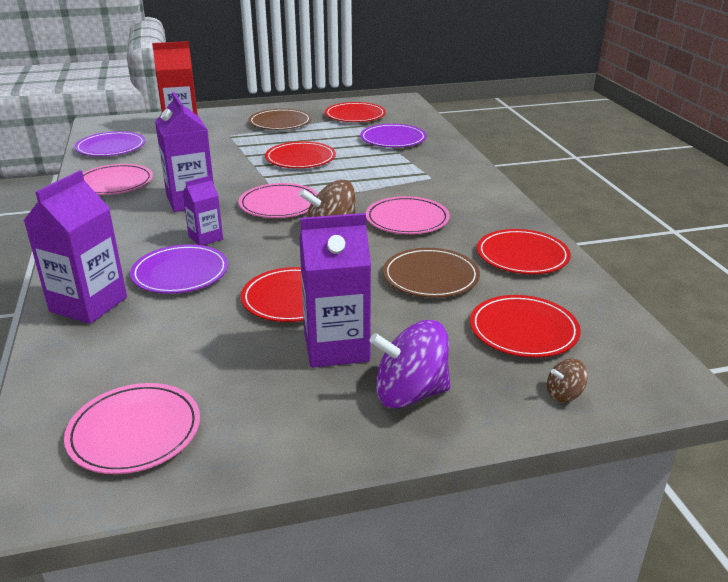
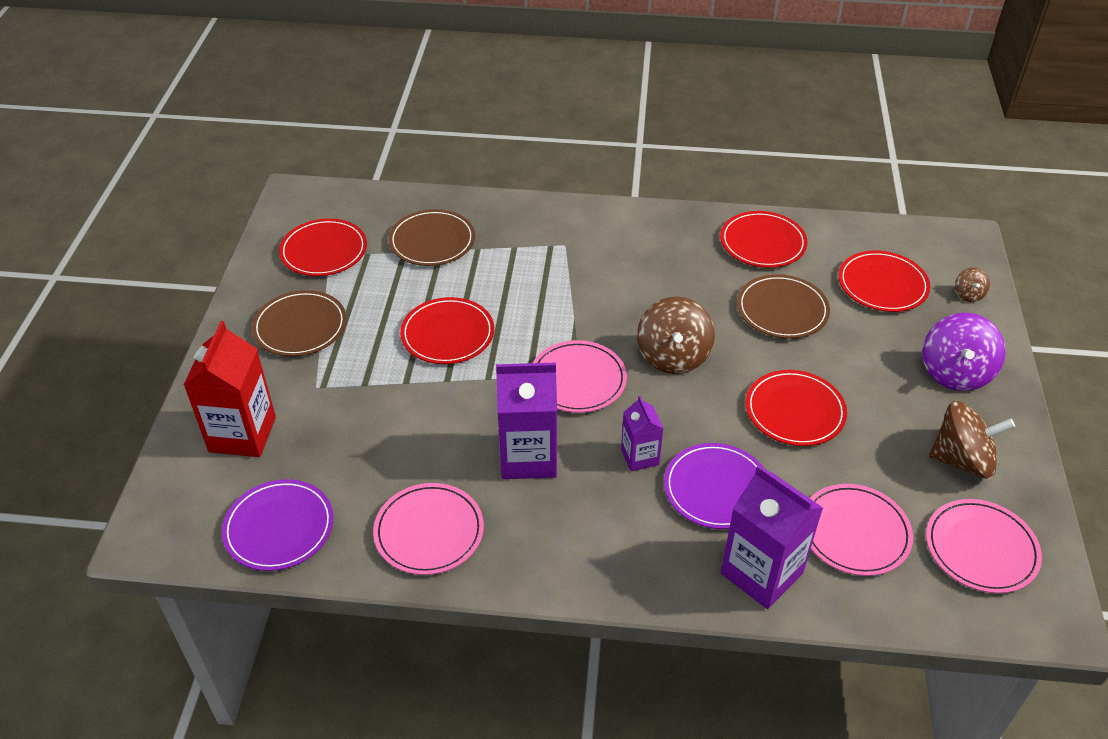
camera: 70 degrees left, 15 degrees up
purple carton [299,213,371,368] -> none
purple plate [360,124,427,147] -> brown plate [389,209,475,266]
pink plate [366,196,450,234] -> pink plate moved to [810,484,913,576]
none -> brown spinning top [929,401,1015,479]

